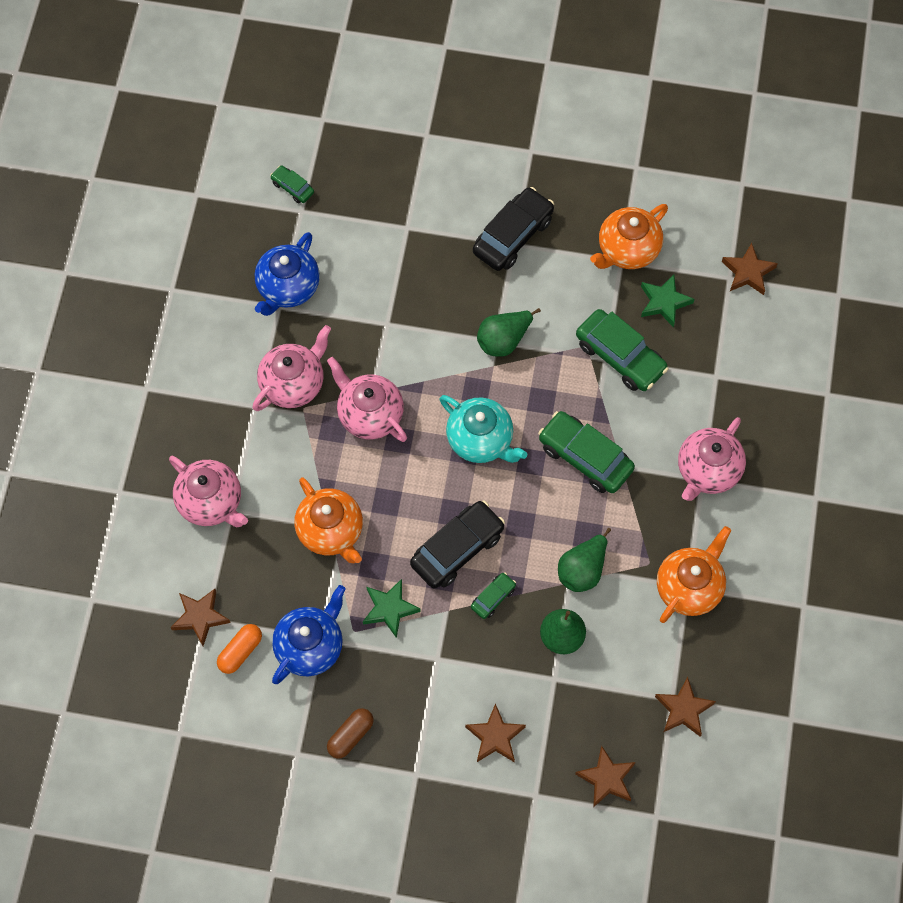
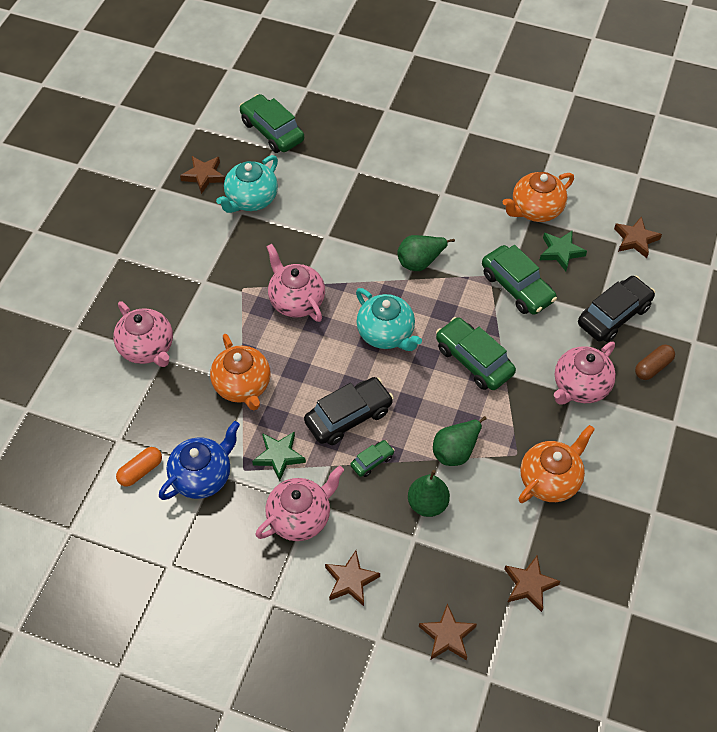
camera: 10 degrees right, 10 degrees down
brown star [170,589,231,646] -> brown star moved to [180,156,225,194]
pink teapot [253,325,331,411] -> pink teapot moved to [256,466,344,541]
blue teapot [255,232,320,316] -> turquoise teapot [216,155,278,213]
green car [270,166,314,203] -> green car [239,94,304,153], size x2.00
brown capsule [327,708,374,759] -> brown capsule moved to [635,345,675,380]
black car [473,187,554,271] -> black car moved to [578,276,655,342]

